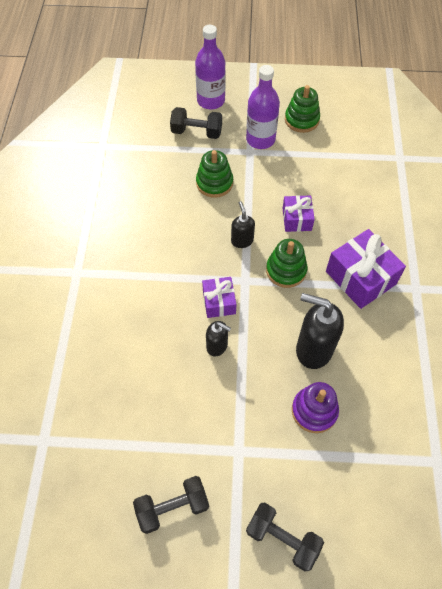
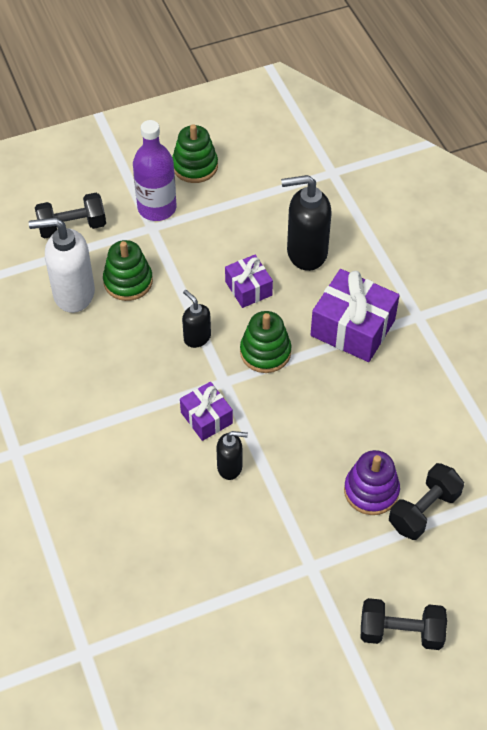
camera: 25 degrees left, 5 degrees down
black dumbbell [133,476,209,534] -> black dumbbell moved to [389,463,464,540]
purple bottle [195,25,226,109] -> none
black soap dispenser [296,293,344,369] -> black soap dispenser moved to [281,175,331,271]
none -> white soap dispenser [29,217,95,313]

